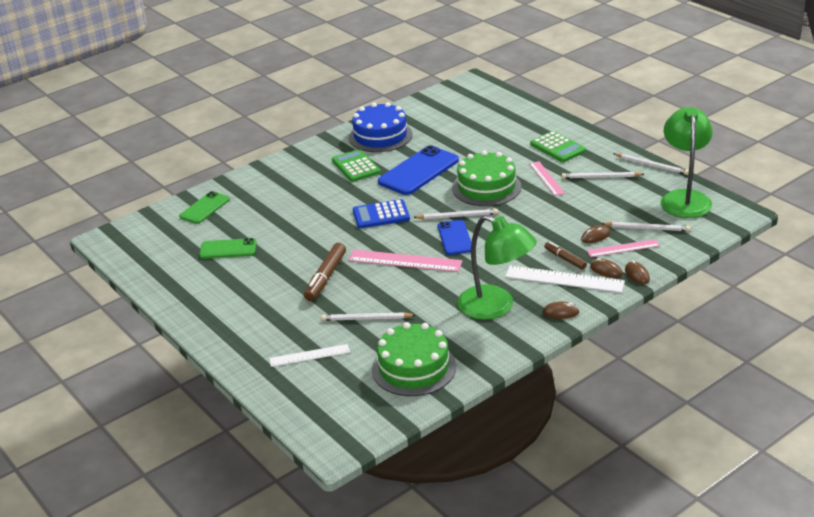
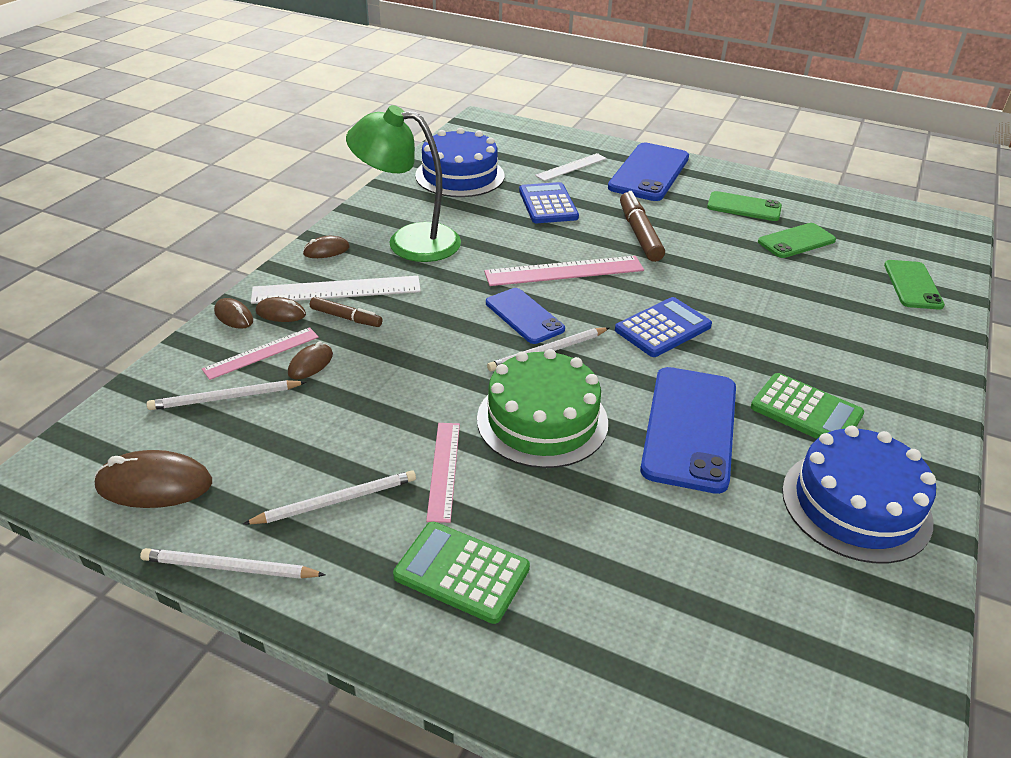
camera: 150 degrees right, 5 degrees up
white pencil [321,312,415,321] -> blue calculator [519,182,579,223]
green cake [372,322,456,396] -> blue cake [415,128,504,197]
pink ruler [529,161,565,196] -> pink ruler turned 45 degrees clockwise [426,423,460,523]
green lamp [661,107,713,218] -> brown mouse [94,450,212,508]
none -> blue phone [608,143,689,201]
none -> green phone [707,191,782,221]

